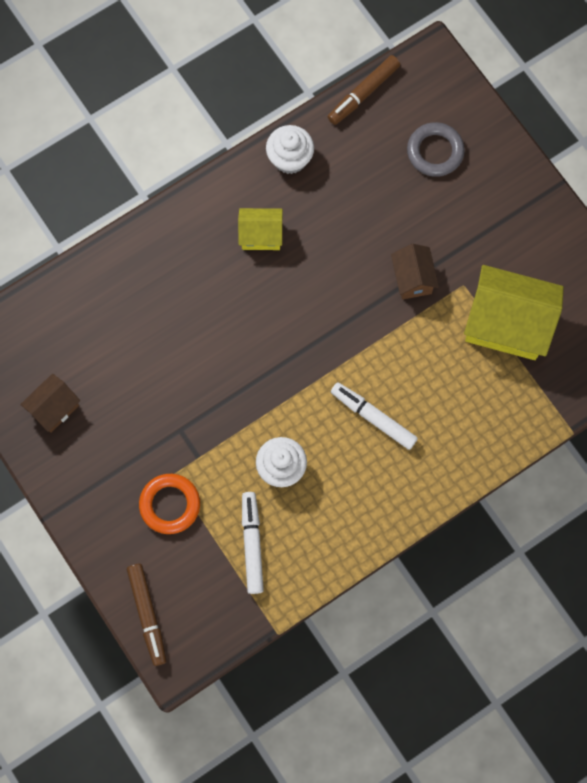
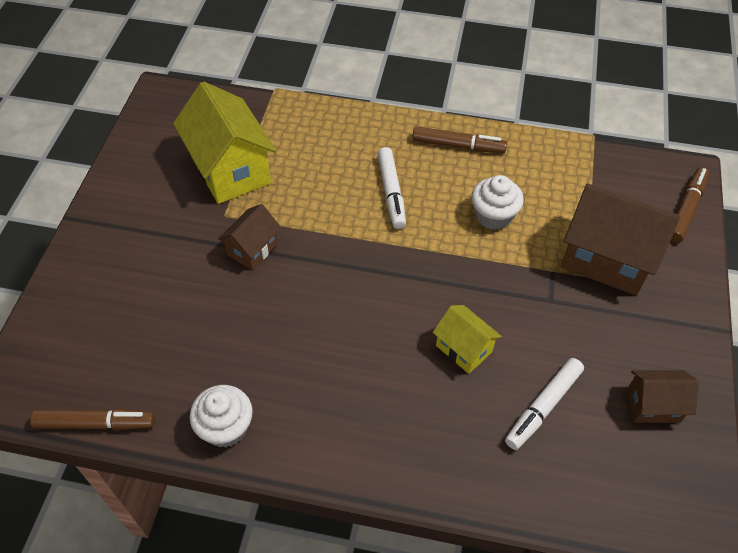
camera: 135 degrees left, 20 degrees down
orange ring [139,474,200,534] -> brown house [561,183,680,296]
yellow house [238,208,283,250] -> yellow house moved to [433,305,502,374]
white marker [242,492,264,594] -> white marker moved to [505,358,584,450]
grey ring [407,122,465,177] -> none
none -> brown marker [412,126,507,153]

